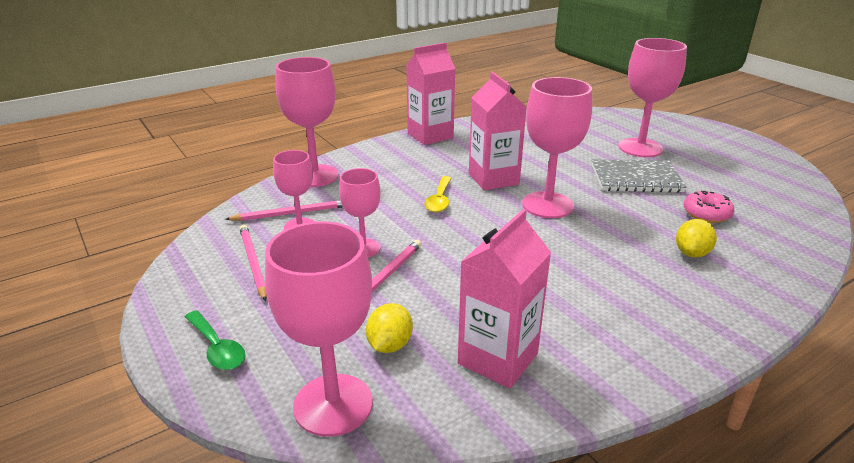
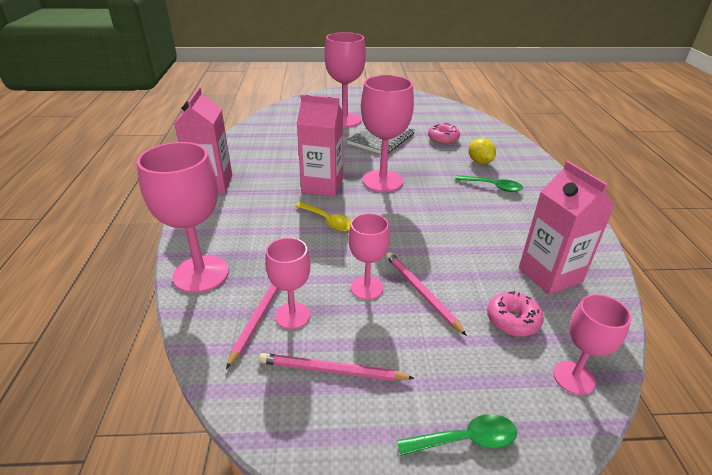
camera: 60 degrees left, 5 degrees up
pink goblet [265,221,373,437] -> pink goblet [553,294,632,395], size x0.59
yellow lemon [366,303,413,353] -> pink donut [487,291,544,337]
none -> green spoon [455,175,523,192]

